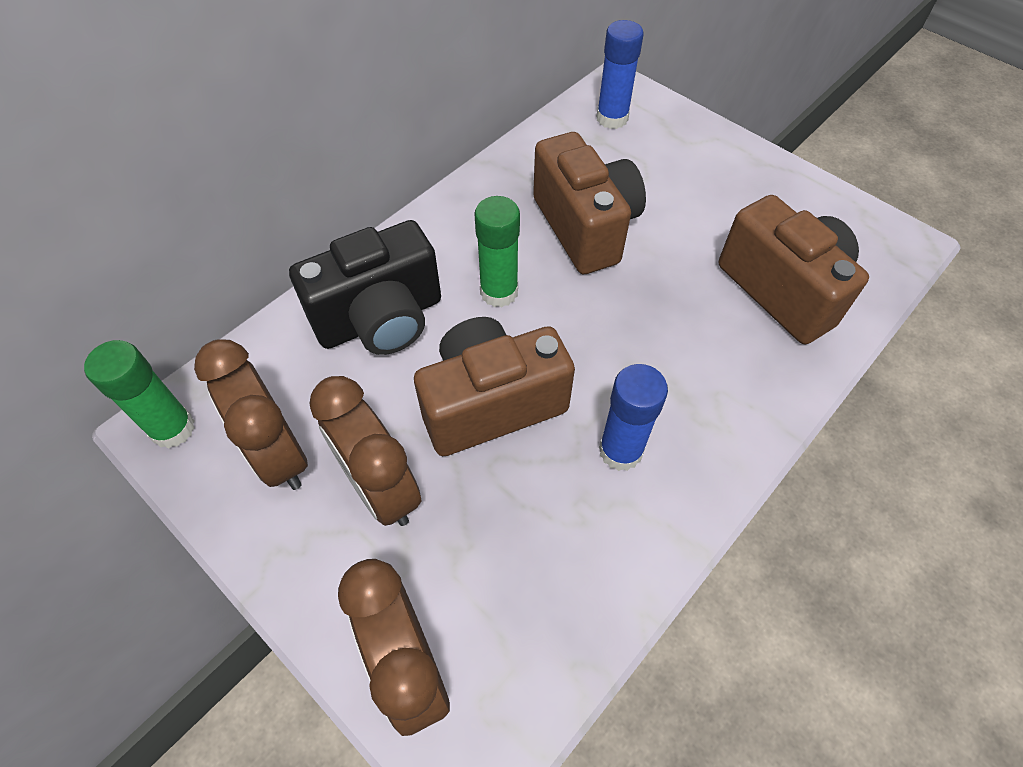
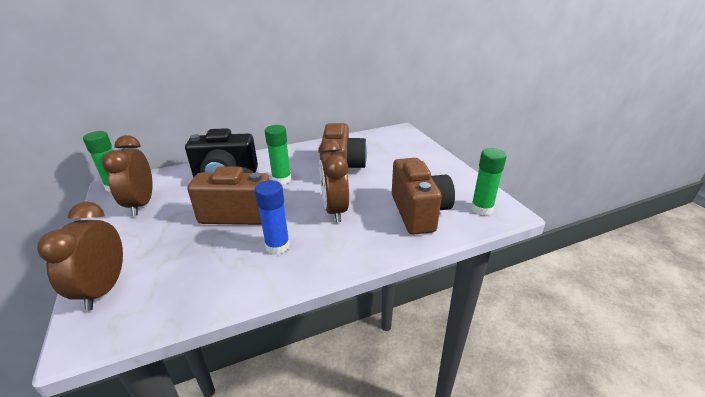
camera: 25 degrees right, 25 degrees down
brown clock [309,376,421,526] -> brown clock moved to [318,139,349,222]
blue glue stick [596,20,644,129] -> none
none -> green glue stick [471,148,507,215]

